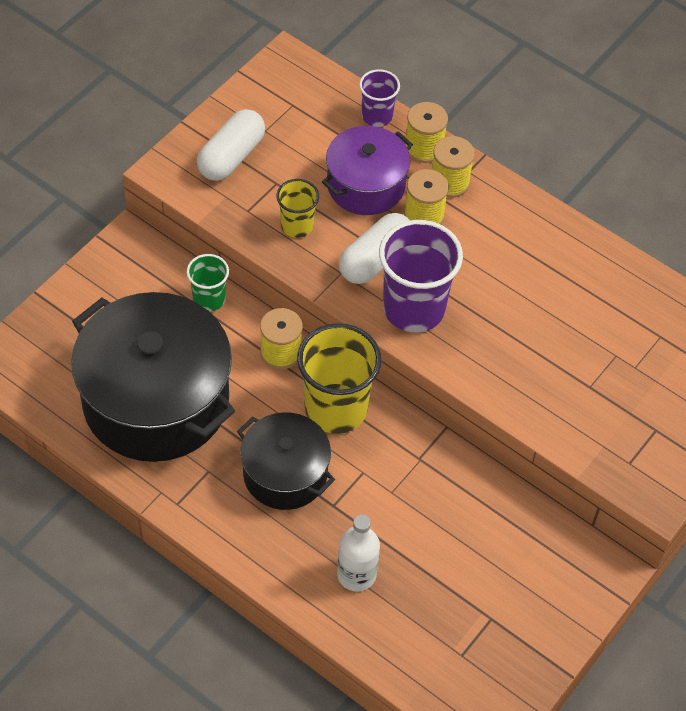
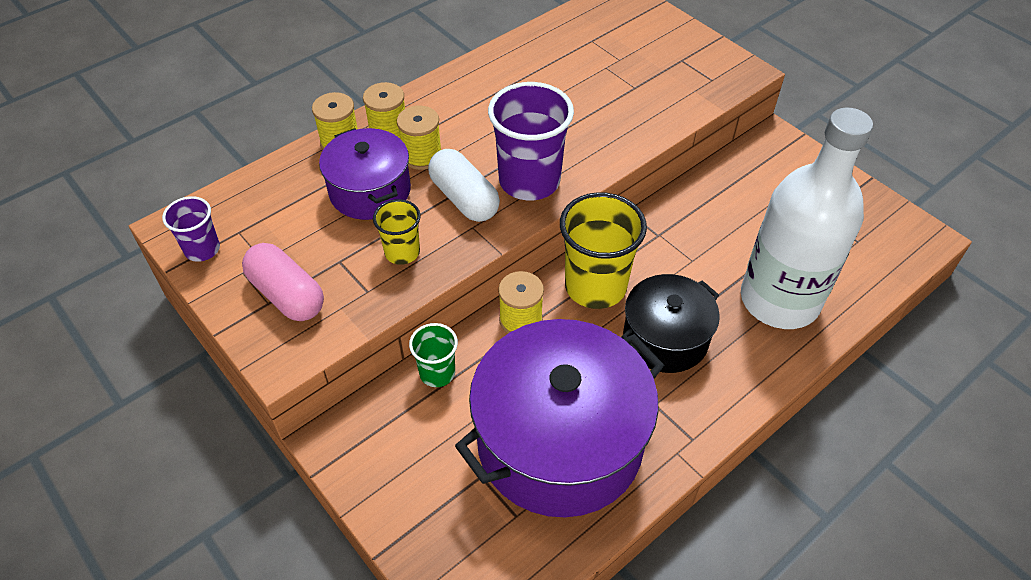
camera: 75 degrees left, 5 degrees down
black pot [71,292,235,462] -> purple pot [455,319,664,517]
white capsule [197,109,265,181] -> pink capsule [242,243,324,321]
white bottle [337,514,380,592] -> white bottle [741,107,873,329], size x2.13
purple cup [359,69,400,127] -> purple cup moved to [162,196,220,262]

